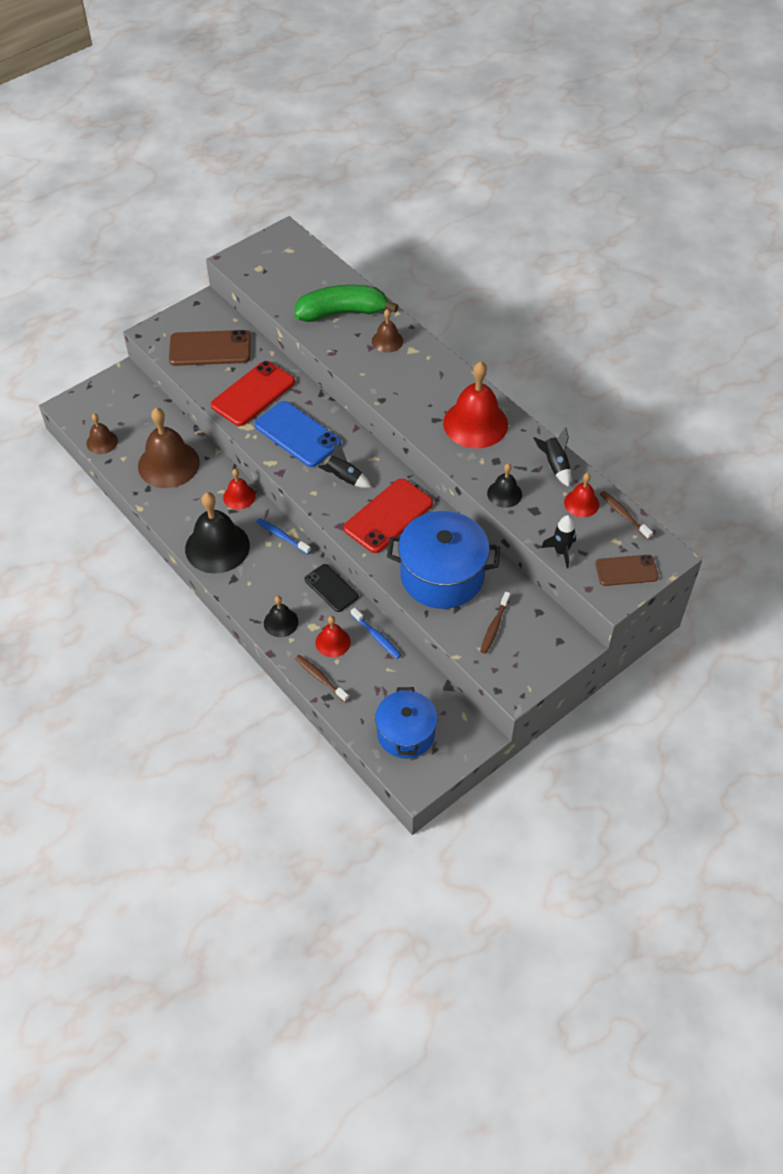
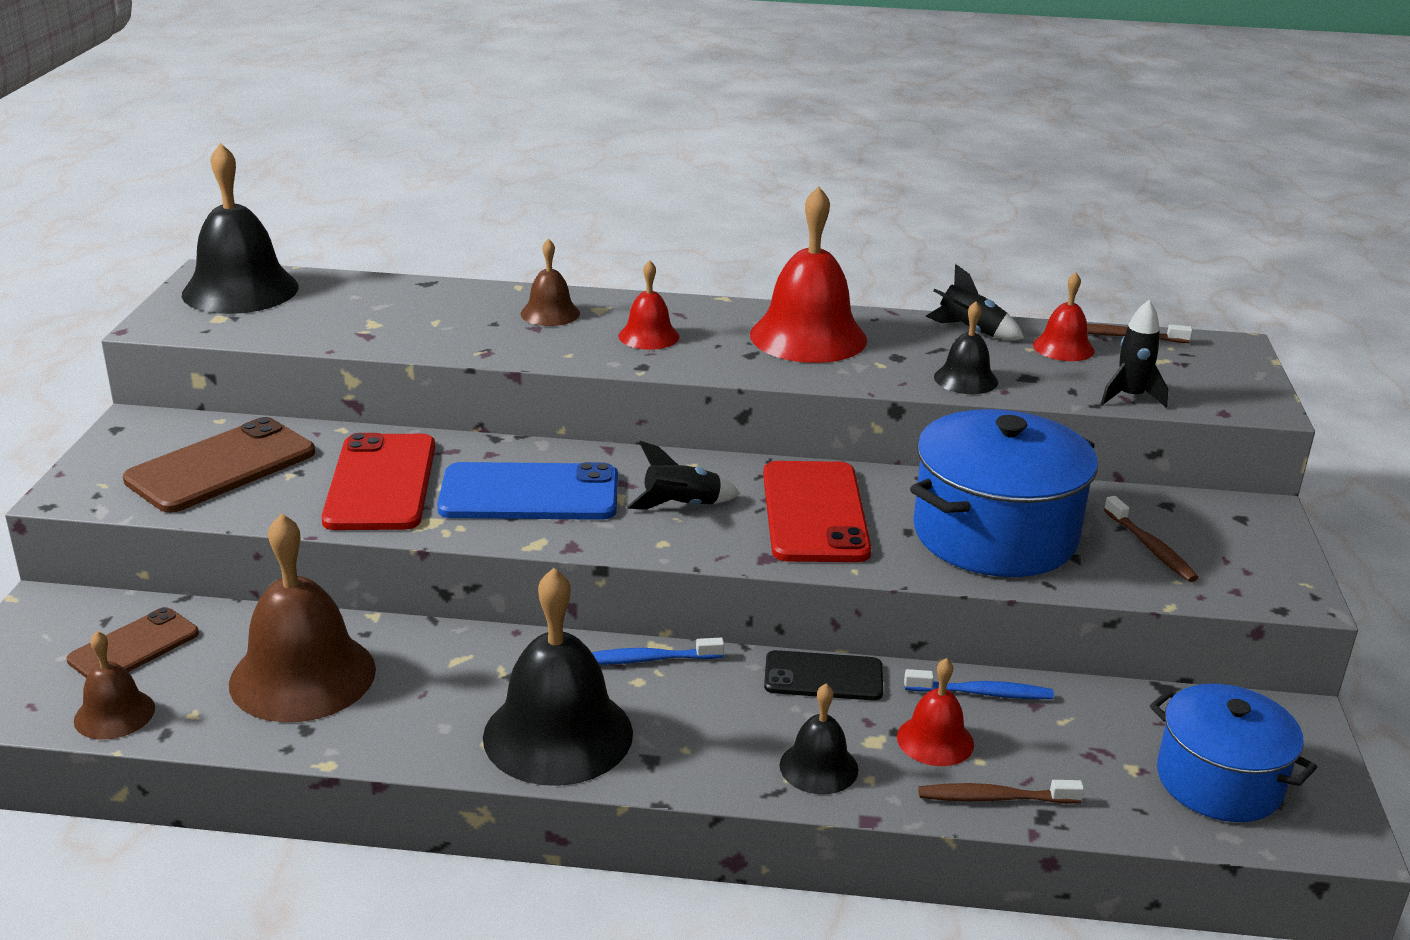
camera: 45 degrees left, 25 degrees down
red bell [223,469,256,510] -> red bell moved to [619,260,679,350]
green banana [294,285,398,322] -> none
brown phone [595,555,659,586] -> brown phone moved to [66,607,199,678]
none -> black bell [182,143,299,314]

